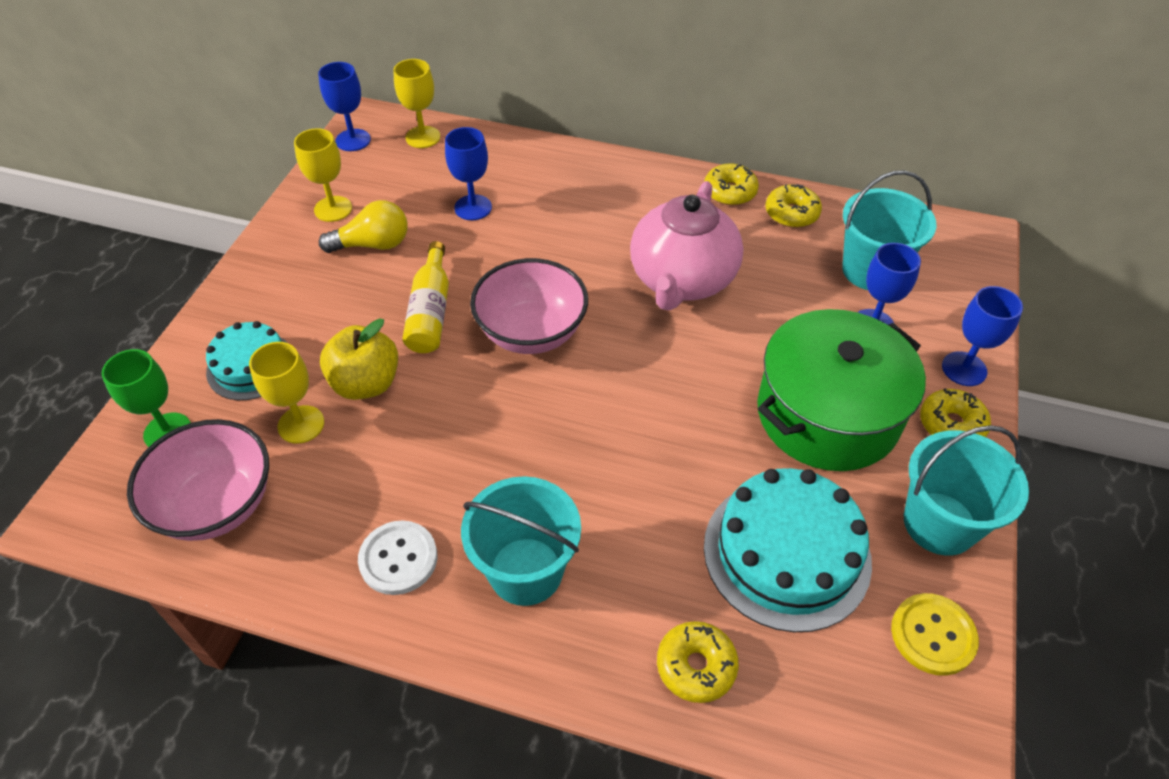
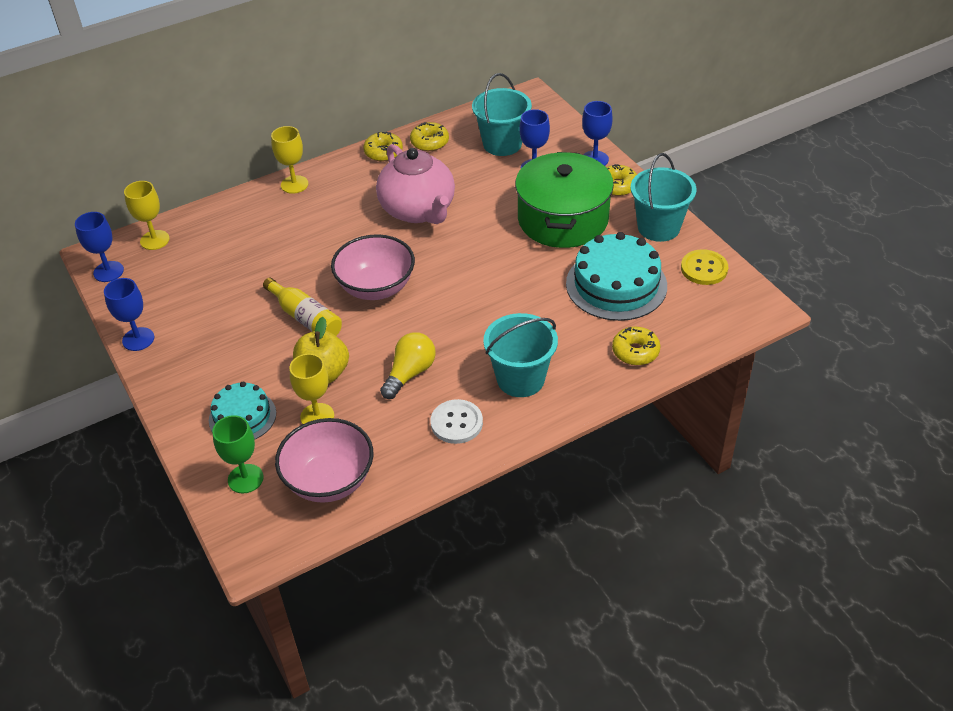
camera: 45 degrees left, 5 degrees down
yellow goblet [294,128,352,222] -> yellow goblet moved to [271,126,308,194]
yellow light bulb [319,200,408,253] -> yellow light bulb moved to [380,332,436,399]
blue goblet [445,127,492,220] -> blue goblet moved to [104,278,154,351]

